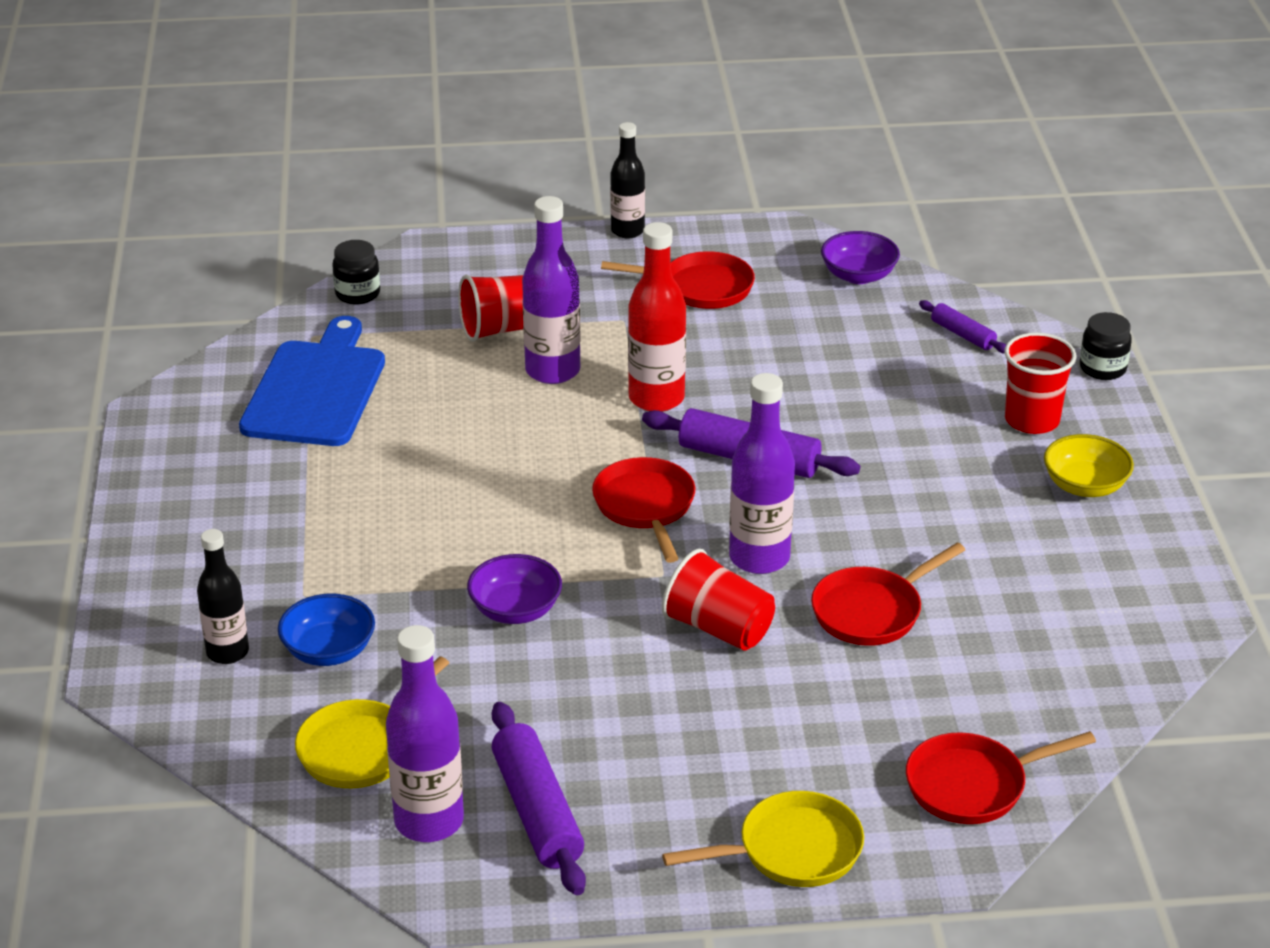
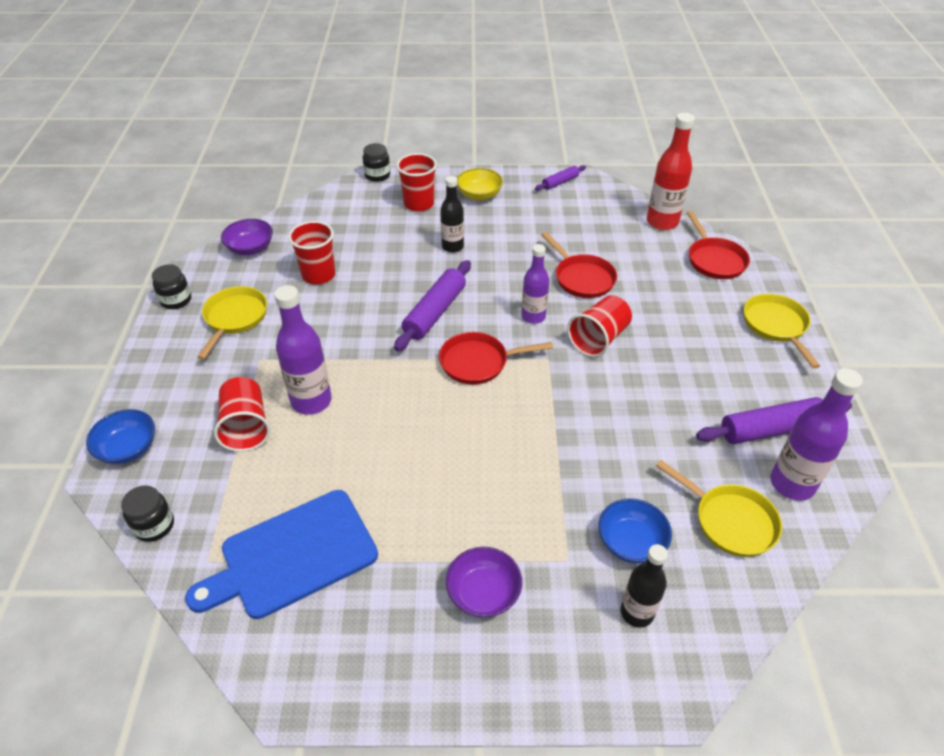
camera: 85 degrees left, 10 degrees up
blue cutting board [239,316,385,446] -> blue cutting board turned 45 degrees counterclockwise [185,490,378,619]
purple bowl [467,554,562,624] -> purple bowl moved to [446,547,522,618]
red pan [601,251,755,309] -> yellow pan [197,286,267,360]
black bottle [610,122,645,239] -> black bottle moved to [440,176,464,252]
red bottle [628,222,686,412] -> red bottle moved to [647,113,695,230]
purple bottle [729,373,795,574] -> purple bottle [522,244,549,324], size x0.66
purple rolling pin [919,300,1006,353] -> purple rolling pin moved to [535,165,586,191]
none -> blue bowl [86,409,155,464]
none -> black jar [152,264,191,309]
none -> red cup [288,221,335,285]

